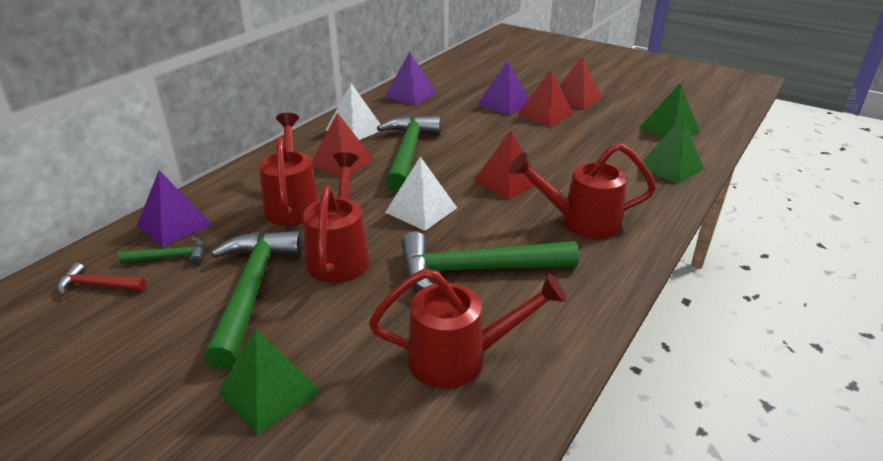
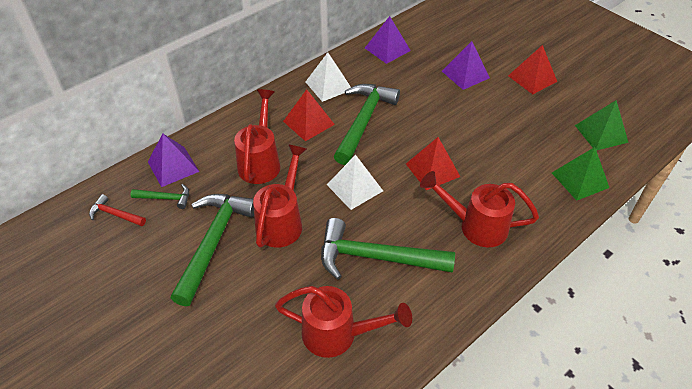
camera: 15 degrees right, 15 degrees up
green pyramid [218,328,321,435] -> none
red pyramid [518,70,574,127] -> none

